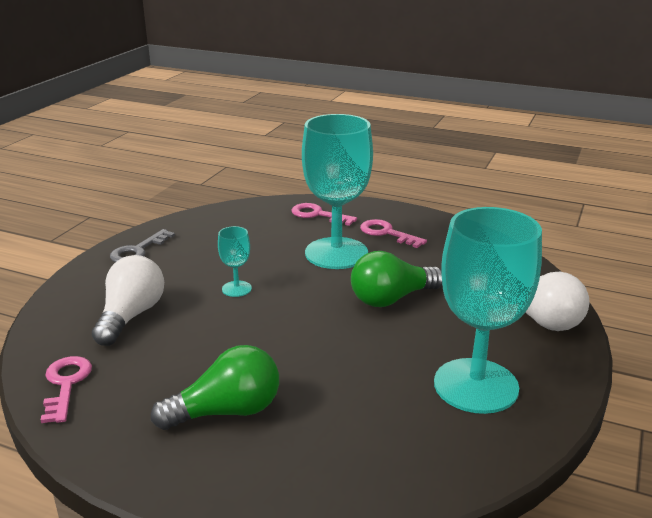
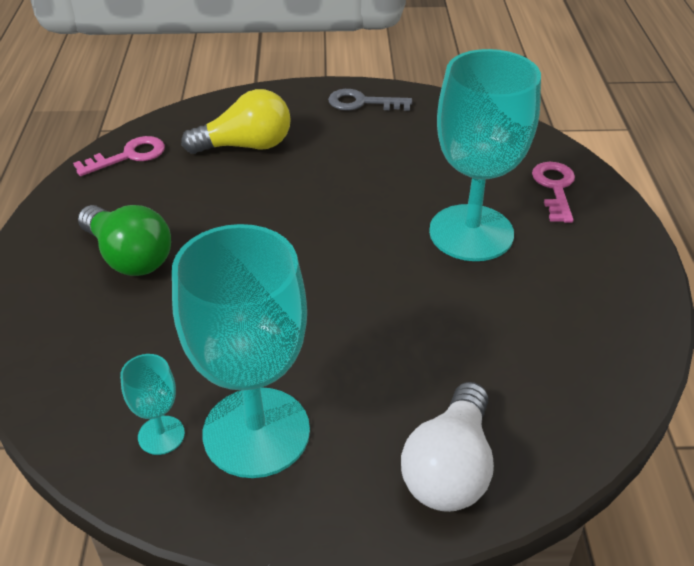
camera: 65 degrees right, 15 degrees up
white light bulb [92,255,164,346] -> yellow light bulb [181,89,291,154]
turquoise goblet [218,226,252,297] -> turquoise goblet moved to [120,354,185,455]
green light bulb [351,251,442,307] -> none
pink key [360,219,427,248] -> none

